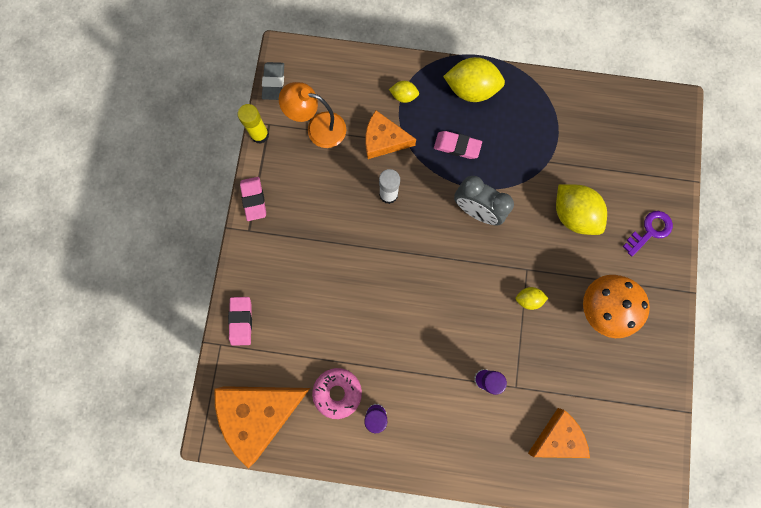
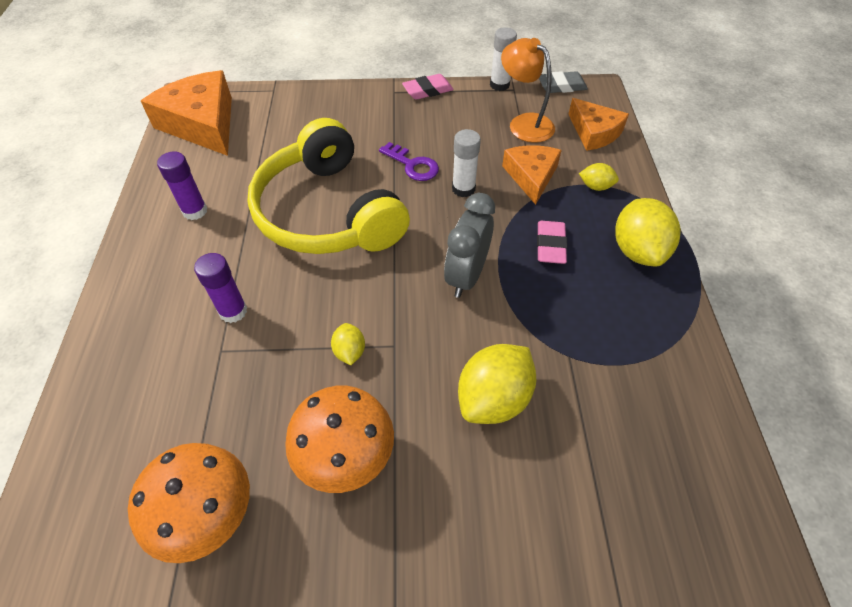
camera: 80 degrees right, 25 degrees down
pink eraser [228,297,252,346] -> none
yellow glue stick [237,104,269,144] -> white glue stick [490,27,517,91]
orange lamp [279,82,346,148] -> orange lamp turned 45 degrees counterclockwise [501,38,555,143]
pink donut [312,368,362,419] -> none
yellow lemon [389,81,419,103] -> yellow lemon turned 75 degrees counterclockwise [579,163,619,191]
orange cheese [528,408,590,458] -> orange cheese moved to [568,98,629,151]
purple key [623,211,673,257] -> purple key moved to [379,142,439,181]
none -> orange mushroom [128,443,250,563]
none -> yellow headphones [247,118,410,254]

